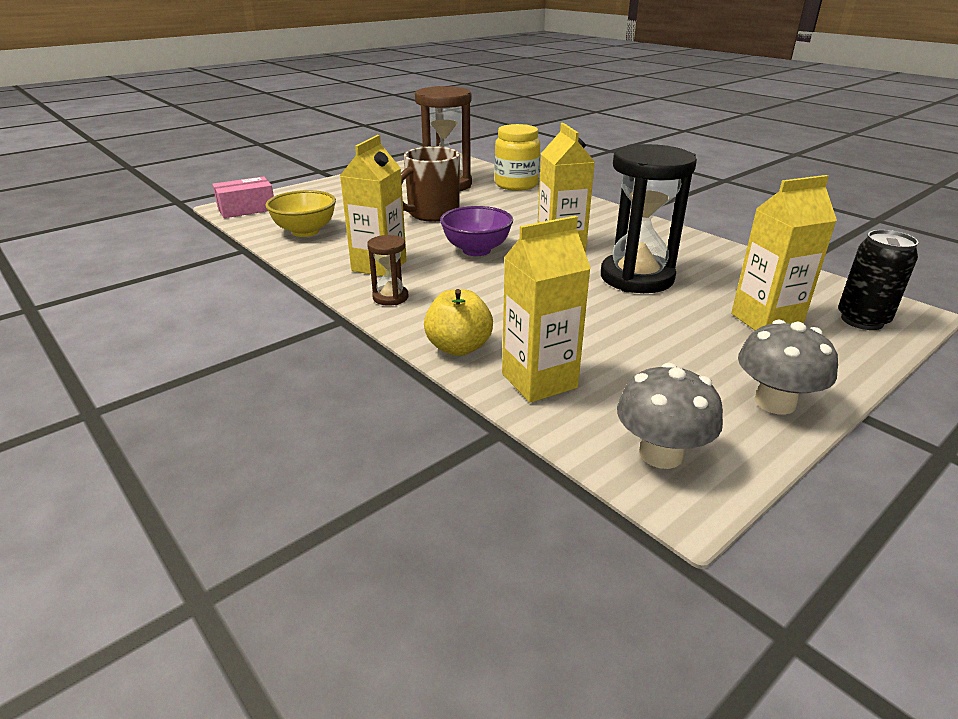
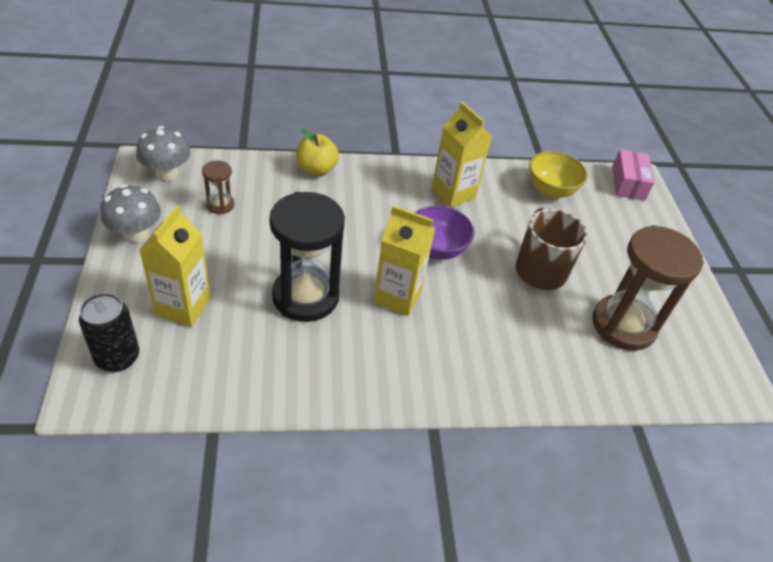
camera: 120 degrees right, 15 degrees up
brown hourglass [367,235,408,306] -> brown hourglass moved to [202,160,234,214]
yellow jar [494,124,540,191] -> none
yellow carton [502,216,591,403] -> none

